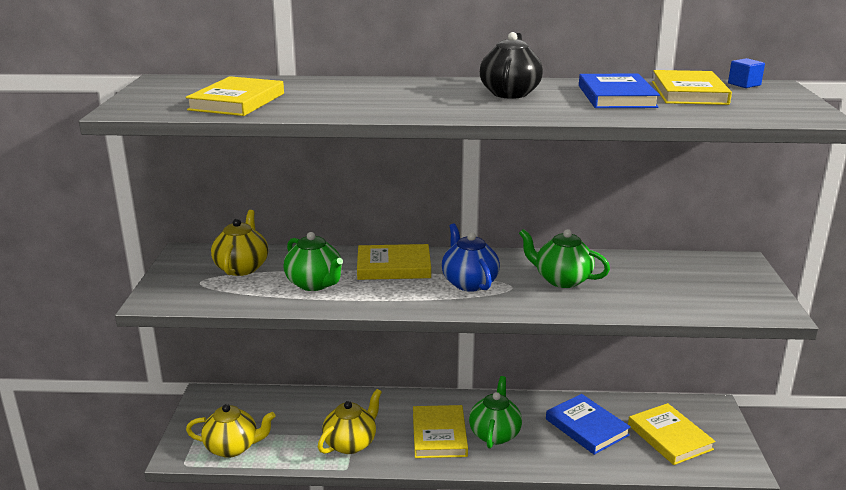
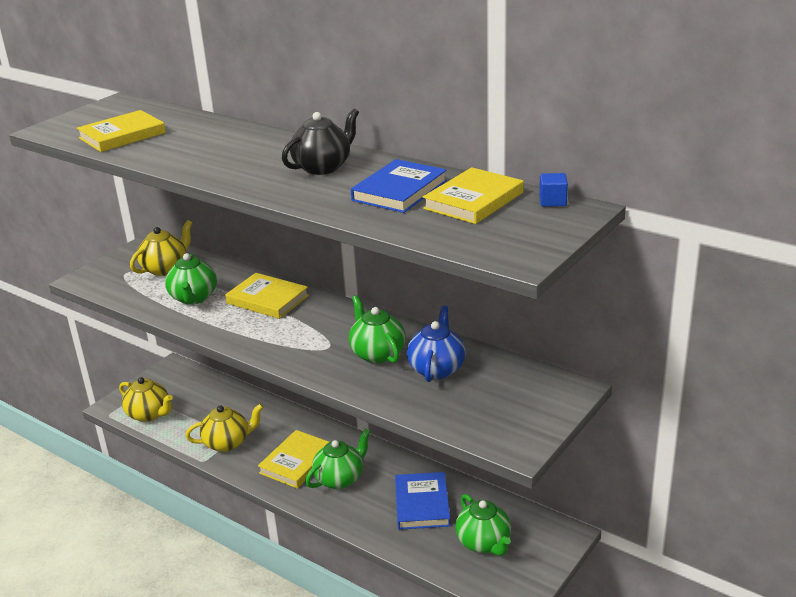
camera: 35 degrees right, 5 degrees up
blue teapot [442,223,500,292] -> blue teapot moved to [407,305,466,382]
yellow book [628,403,716,465] -> green teapot [455,494,511,556]

